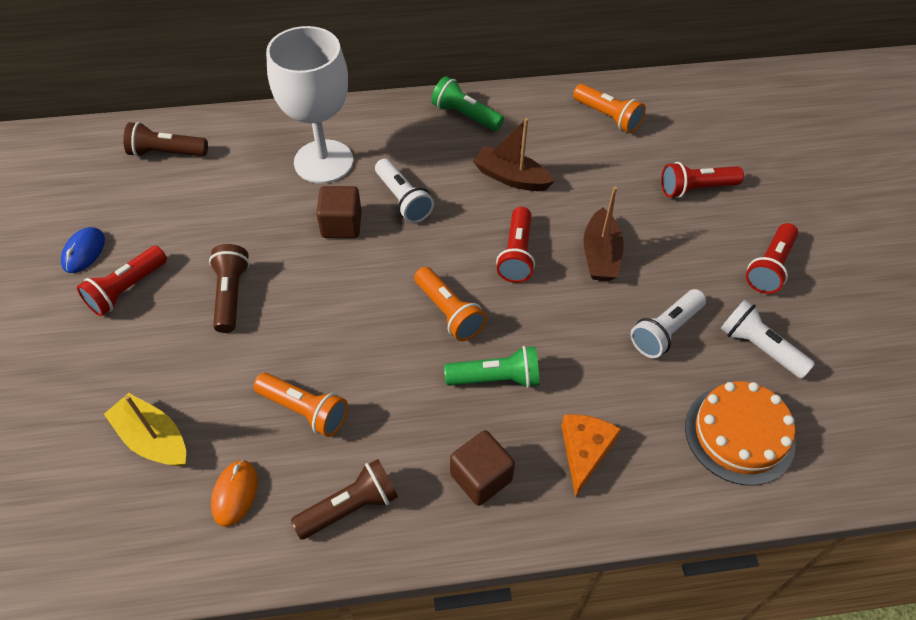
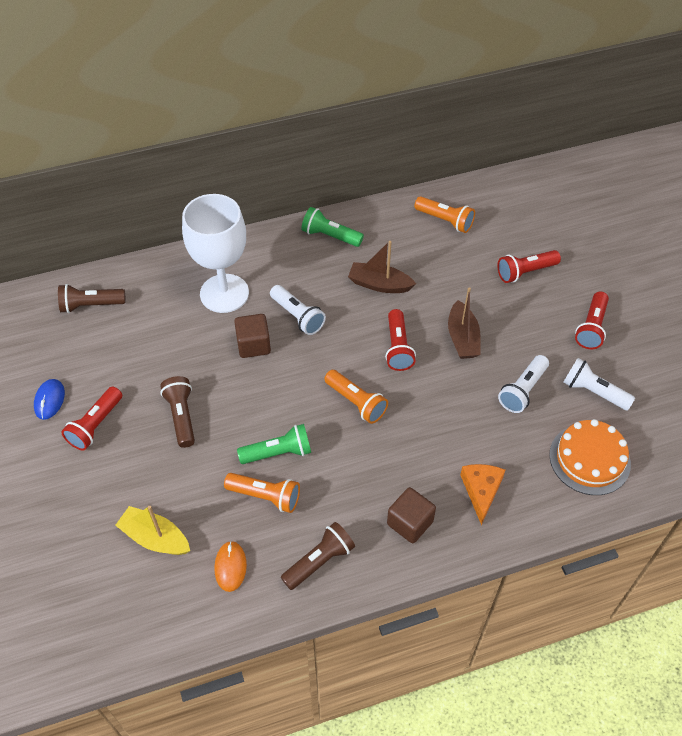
camera: 10 degrees left, 0 degrees up
green flashlight [444,346,540,388] -> green flashlight moved to [237,424,311,464]

